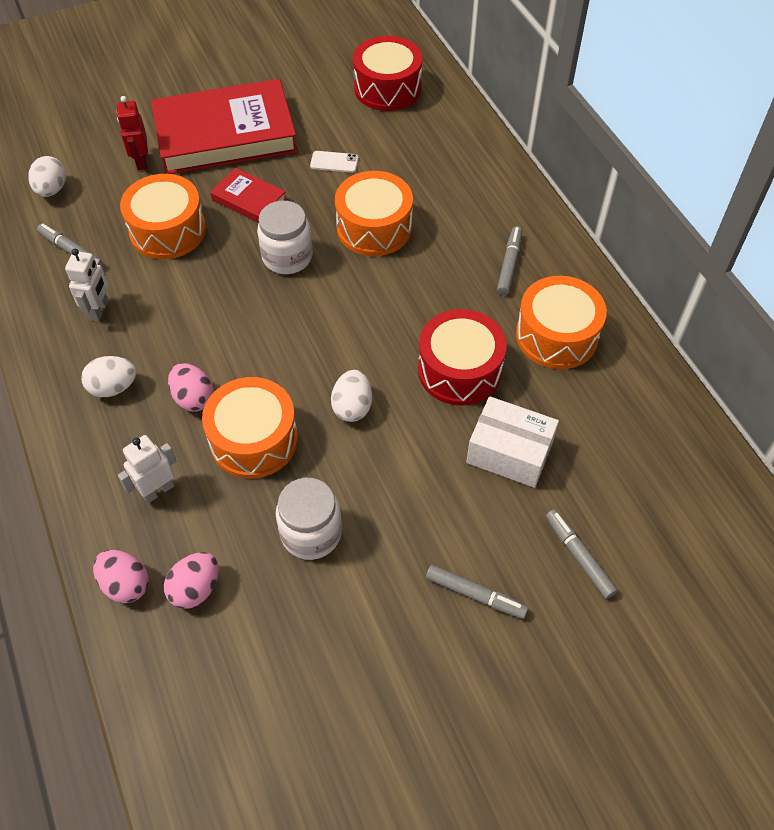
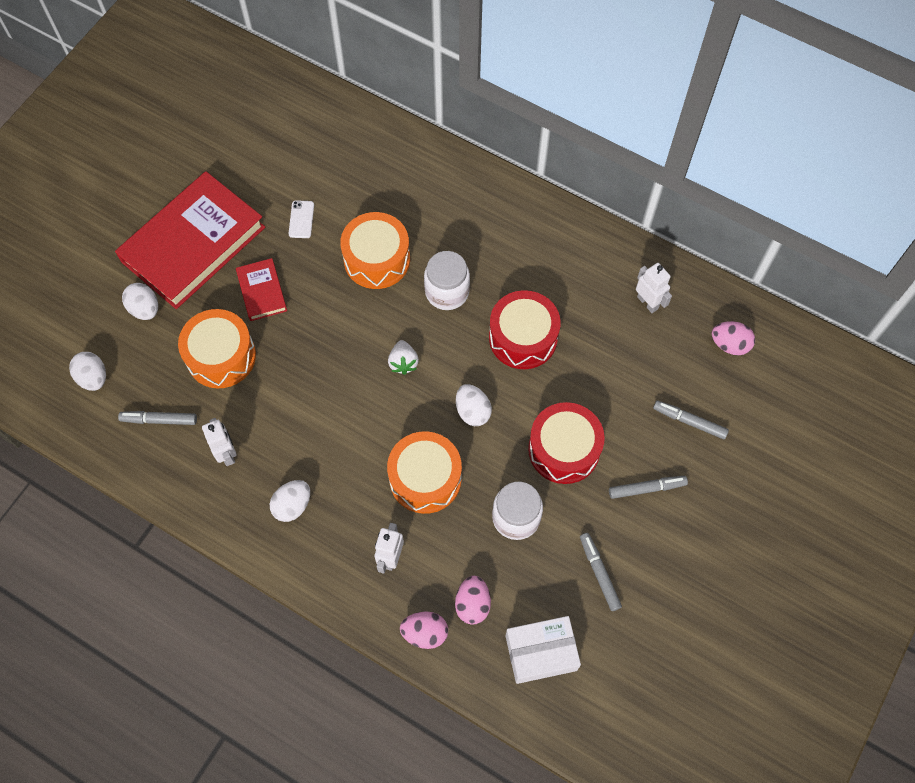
camera: 35 degrees left, 10 degrees up
red robot [117,96,148,170] -> white egg [122,283,158,320]
pink egg [168,363,214,412] -> pink egg moved to [711,321,755,355]
red book [210,167,287,223] -> red book turned 75 degrees clockwise [236,258,287,321]
white jar [257,201,313,274] -> white jar moved to [424,251,470,310]
white phone [310,151,358,173] -> white phone turned 60 degrees counterclockwise [288,200,314,238]
red drum [353,36,423,111] -> red drum moved to [528,402,605,484]
white box [467,396,559,488] -> white box moved to [505,616,581,684]
grey marker [497,226,522,295] -> grey marker moved to [580,533,622,611]
orange drum [516,276,607,369] -> none
none -> white strawberry [388,340,419,375]
none -> white robot [636,263,672,313]

